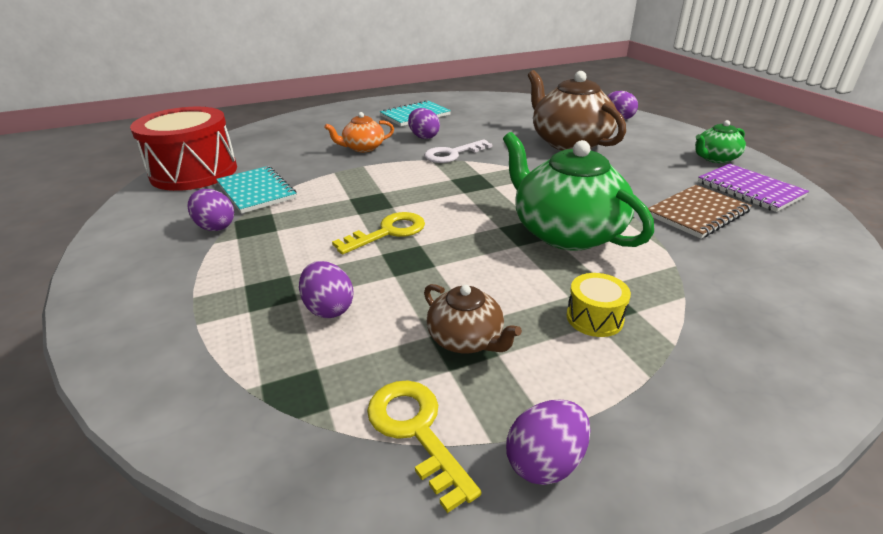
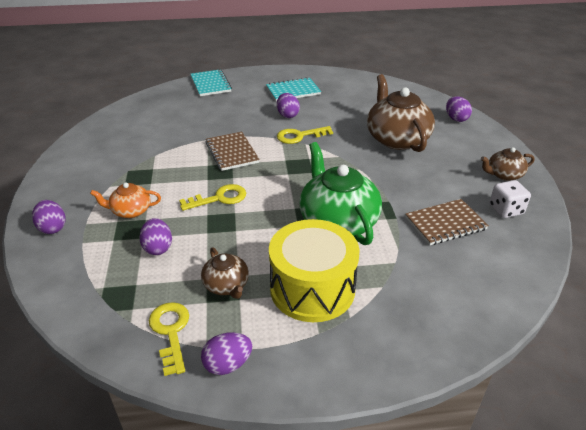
camera: 15 degrees right, 5 degrees up
red drum [130,107,237,191] -> none
purple egg [188,189,234,231] -> purple egg moved to [32,200,66,234]
turquoise notebook [216,166,297,214] -> turquoise notebook moved to [190,69,232,96]
orange teapot [324,112,394,152] -> orange teapot moved to [90,183,161,218]
white key [424,139,492,163] -> yellow key [277,126,333,144]
yellow drum [567,273,631,337] -> yellow drum [269,219,359,322], size x2.35
green teapot [695,120,746,163] -> brown teapot [481,147,535,181]
purple notebook [698,164,809,212] -> white dice [489,180,531,218]
none -> brown notebook [205,132,260,171]

